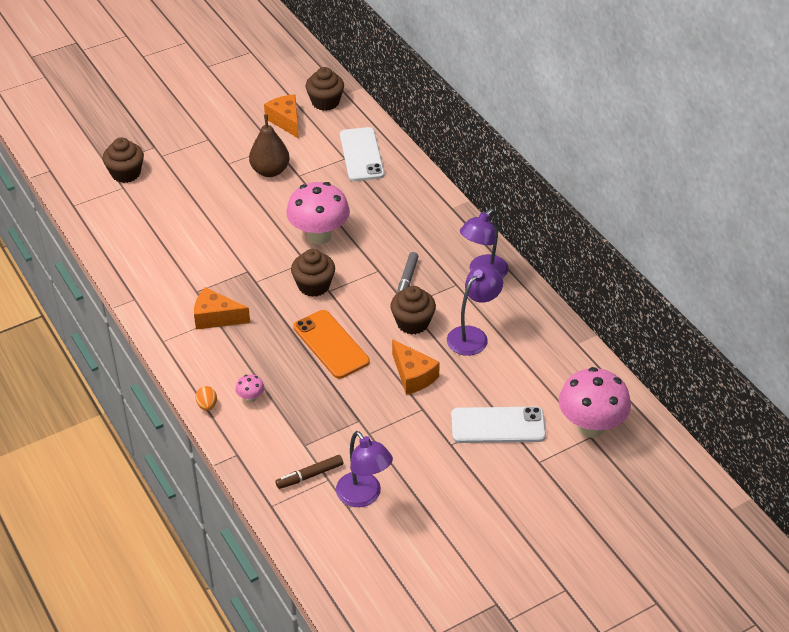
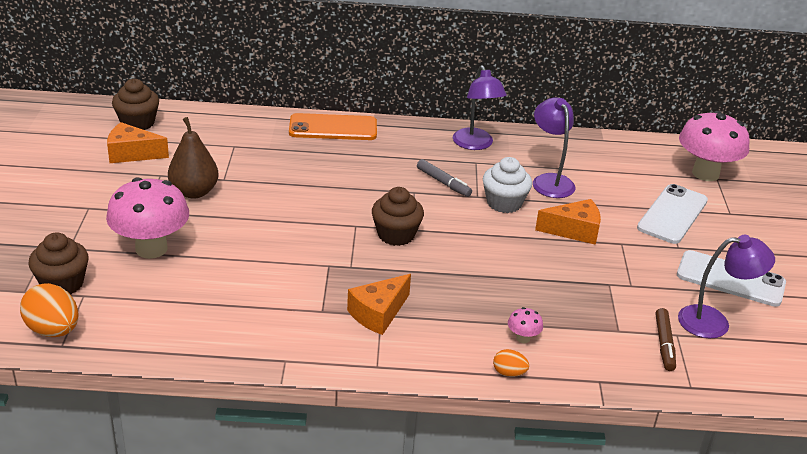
camera: 60 degrees left, 10 degrees down
pink mushroom [286,182,350,245] -> pink mushroom moved to [106,177,189,259]
orange phone [293,310,370,379] -> orange phone moved to [289,113,377,140]
white phone [340,127,385,181] -> white phone moved to [677,250,786,307]
brown cupcake [390,286,436,335] -> white cupcake [483,157,532,213]
none -> orange egg [20,283,78,337]

